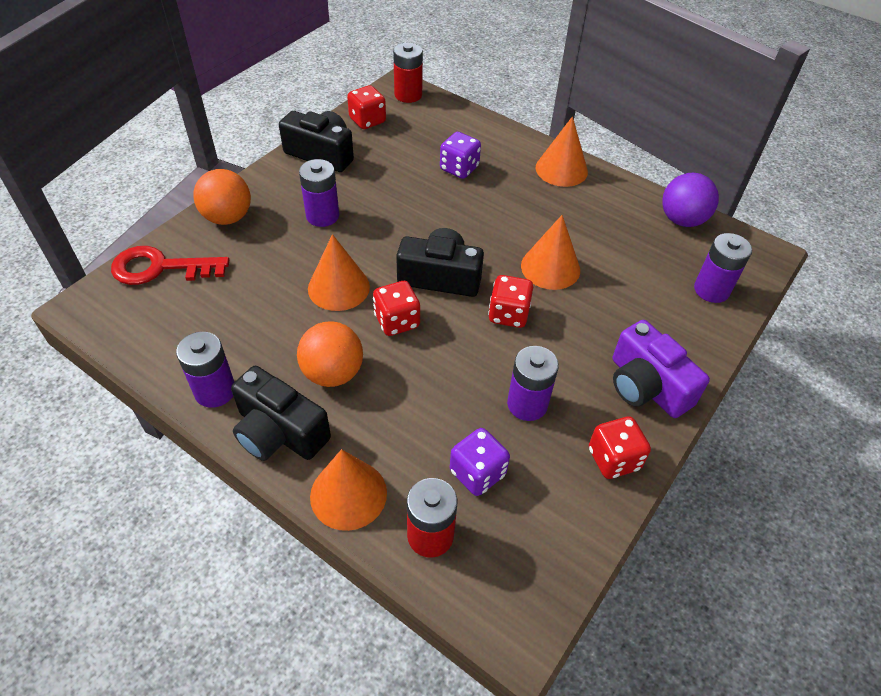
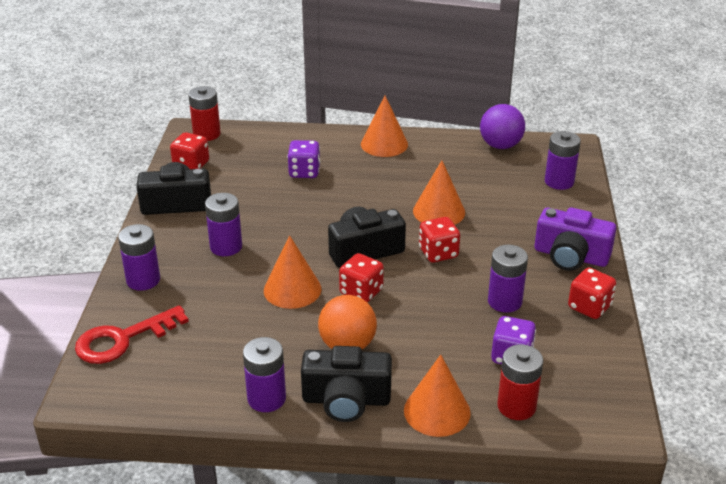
camera: 30 degrees left, 15 degrees down
orange ball [193,169,251,225] -> purple battery [118,224,160,291]

